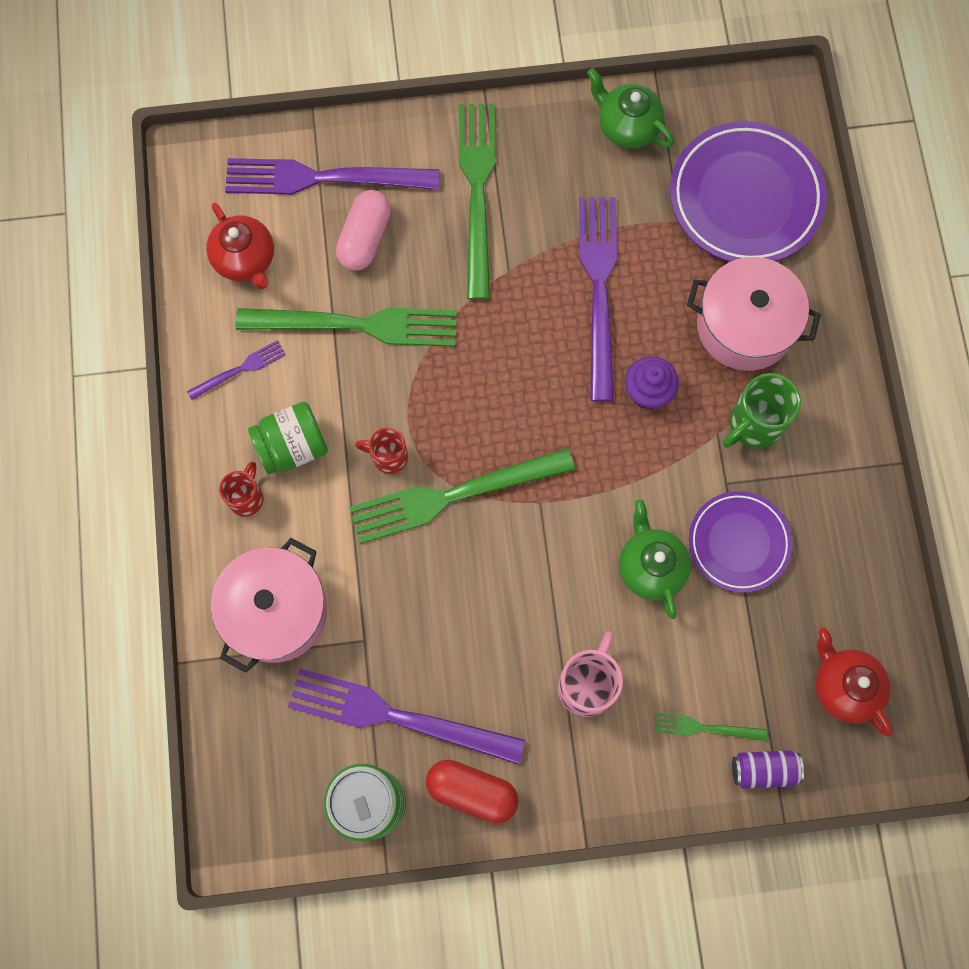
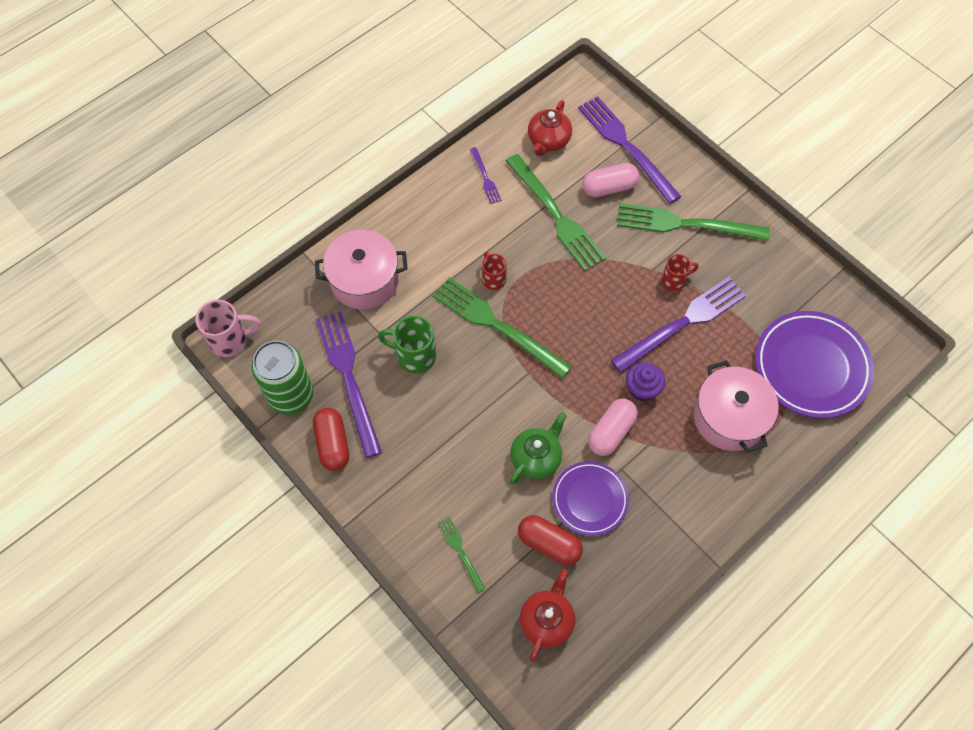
camera: 55 degrees right, 10 degrees down
purple fork [187,340,286,400] -> purple fork turned 45 degrees clockwise [470,147,502,204]
red mug [219,462,263,517] -> red mug moved to [662,254,698,290]
green jar [248,402,328,474] -> none
green fork [459,103,496,300] -> green fork turned 135 degrees counterclockwise [617,203,770,241]
pink mug [558,631,623,717] -> pink mug moved to [196,300,261,357]
green teapot [587,68,674,148] -> none
green mug [723,373,801,448] -> green mug moved to [378,316,436,373]
purple can [732,750,804,789] -> none
none -> red capsule [518,515,583,565]
none -> pink capsule [588,399,638,456]

